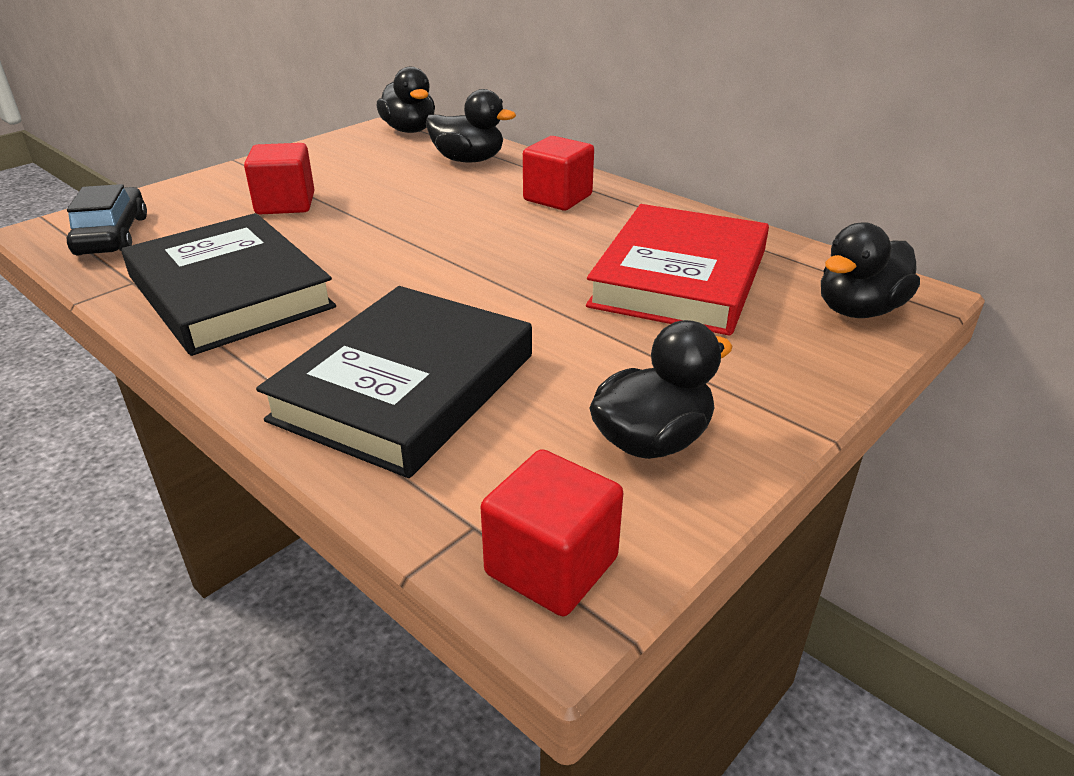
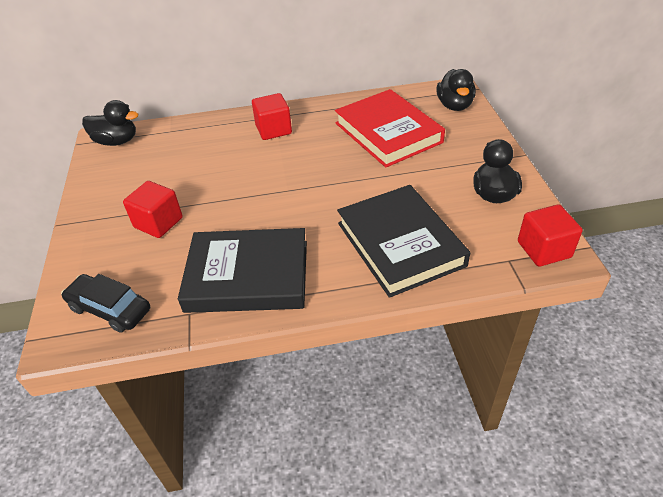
camera: 50 degrees left, 10 degrees up
black duck [426,89,516,163] -> none

